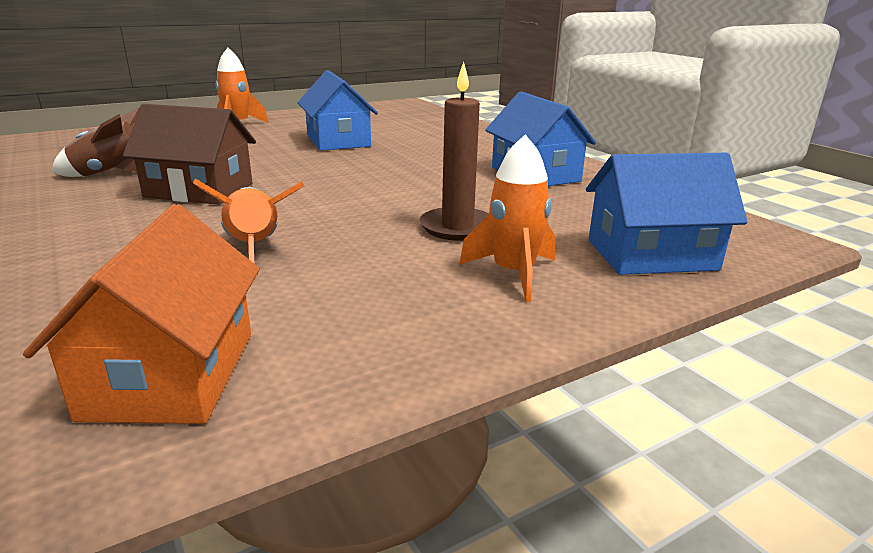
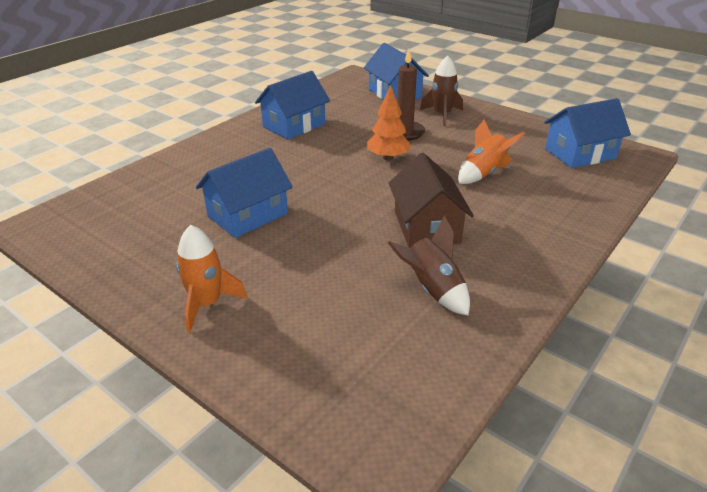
camera: 110 degrees left, 10 degrees up
orange house [23,204,260,424] -> blue house [544,98,631,168]
orange rocket [459,135,555,302] -> brown rocket [420,56,463,126]
none -> orange tree [367,85,411,161]

